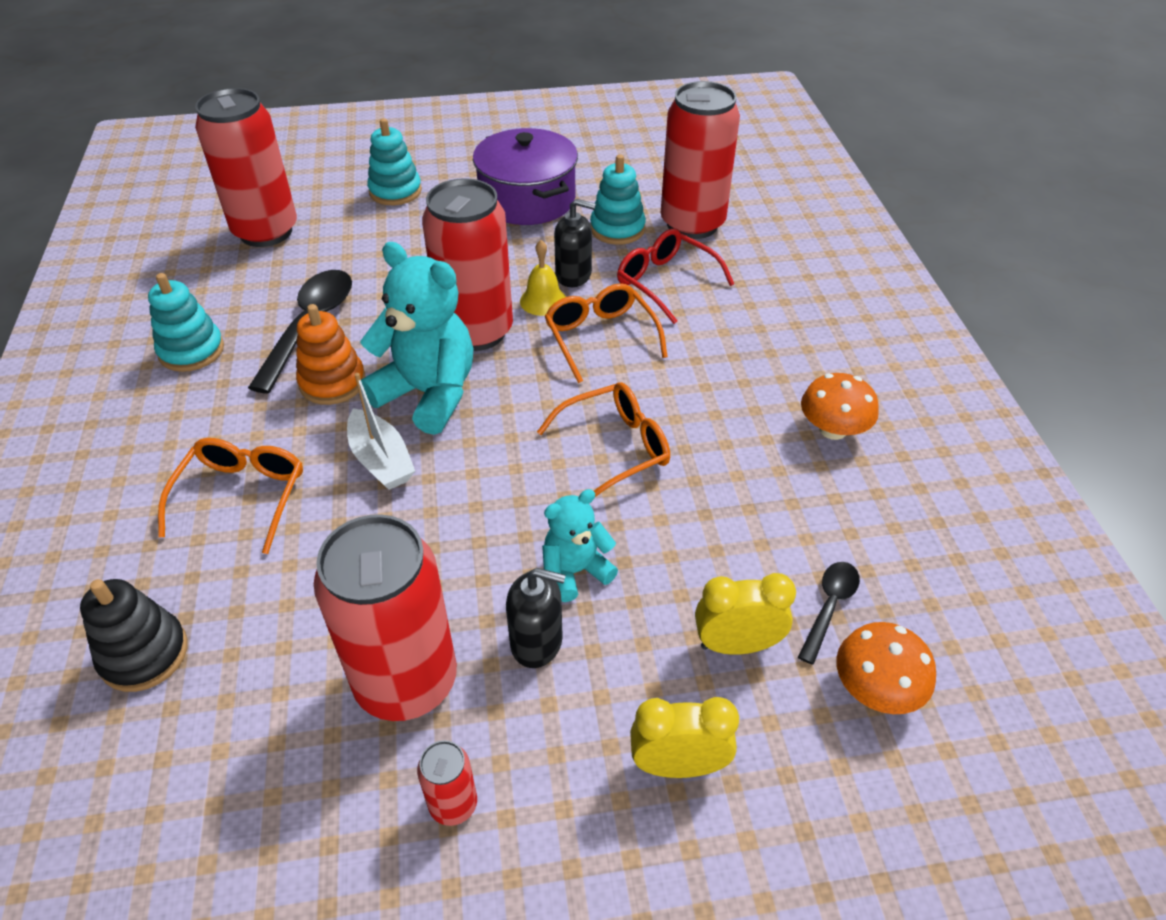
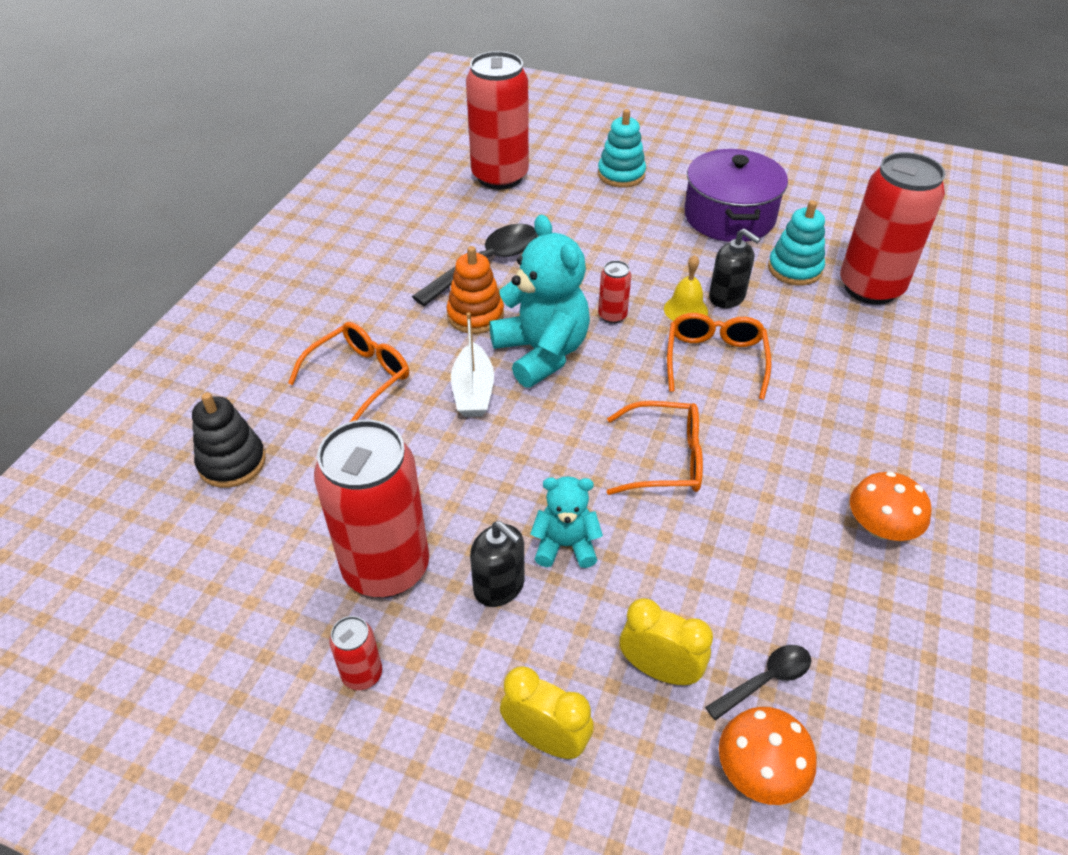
camera: 30 degrees right, 0 degrees up
turquoise stacking toy [148,273,224,372] -> none
red can [422,178,513,351] -> red can [598,260,631,324], size x0.43
red glasses [617,229,734,324] -> none

